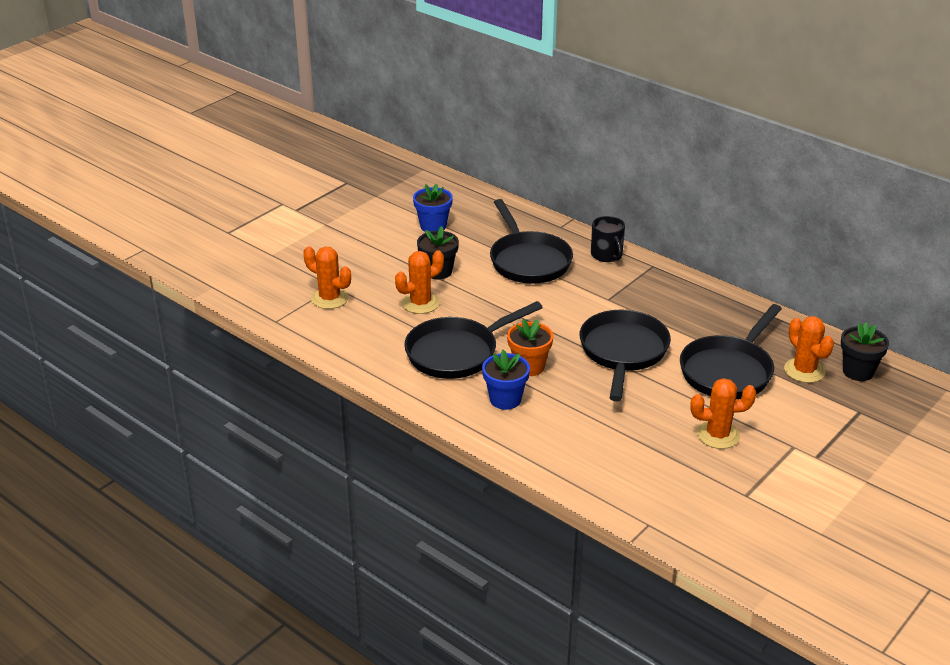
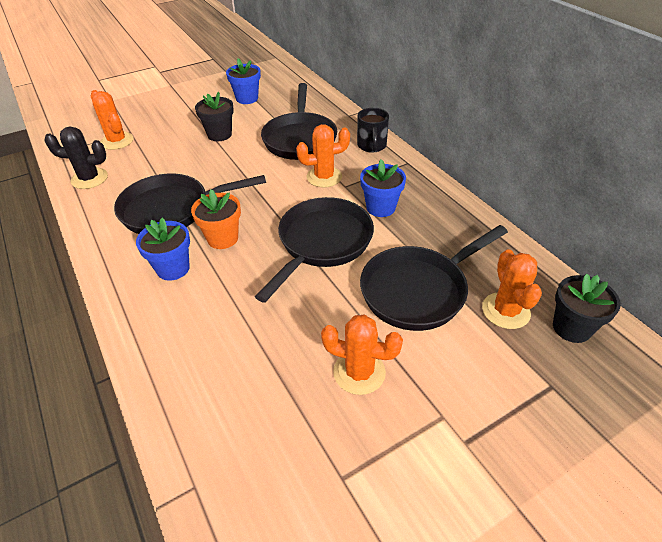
camera: 20 degrees right, 10 degrees up
orange cactus [395,250,444,314] -> orange cactus moved to [296,124,350,188]
none -> black cactus [44,127,108,189]
none -> blue flower pot [360,159,406,217]

